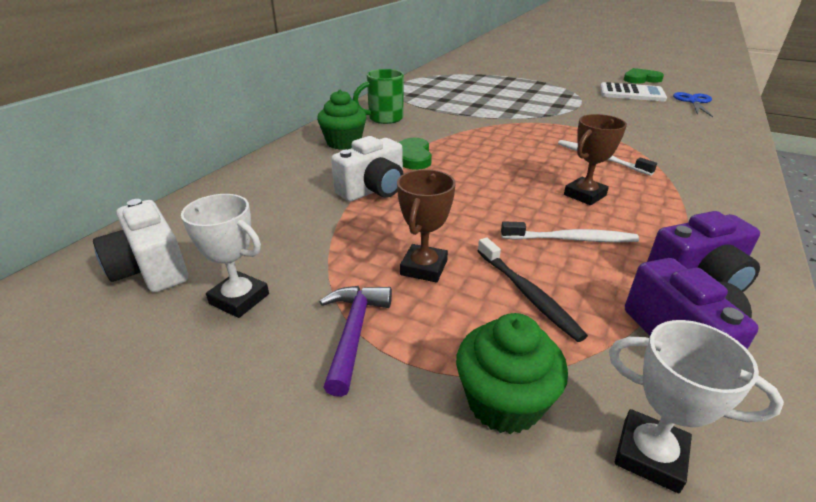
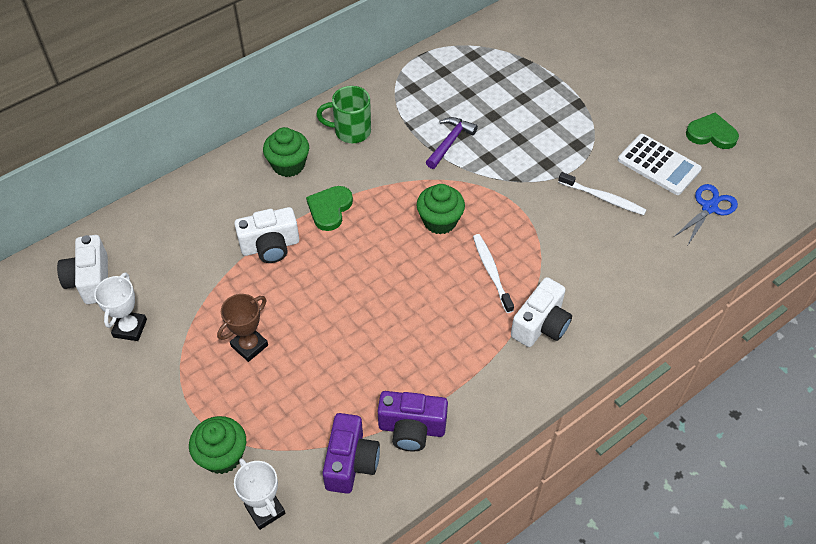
camera: 25 degrees right, 20 degrees up
white trophy [181,194,269,318] -> white trophy turned 45 degrees clockwise [94,273,147,341]
purple hammer [319,286,392,397] -> purple hammer moved to [426,117,478,169]
black toothbrush [478,237,588,342] -> none
white toothbrush [501,222,639,242] -> white toothbrush moved to [558,172,646,215]
brown trophy [564,114,627,205] -> none
none -> green cupcake [417,184,465,235]
none -> white camera [511,277,572,347]

